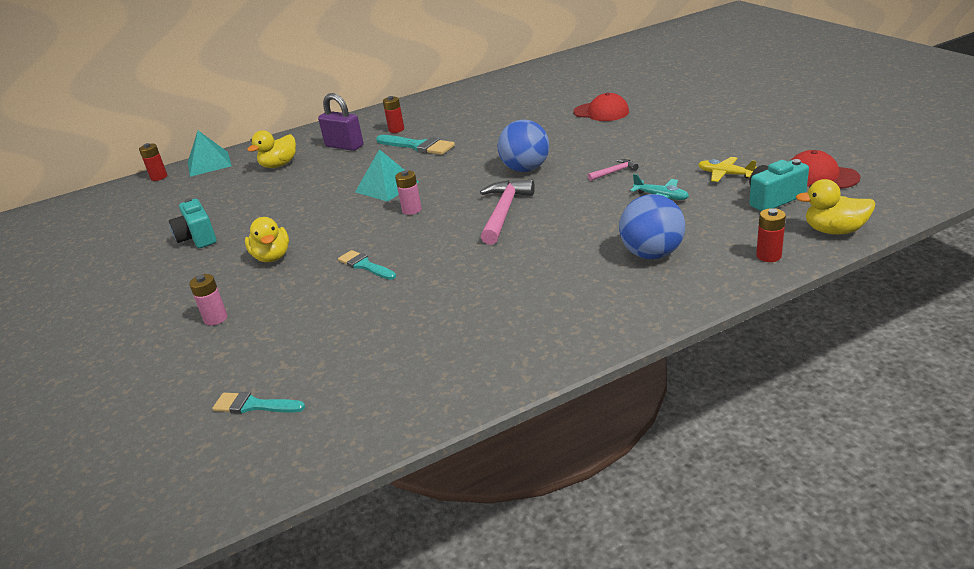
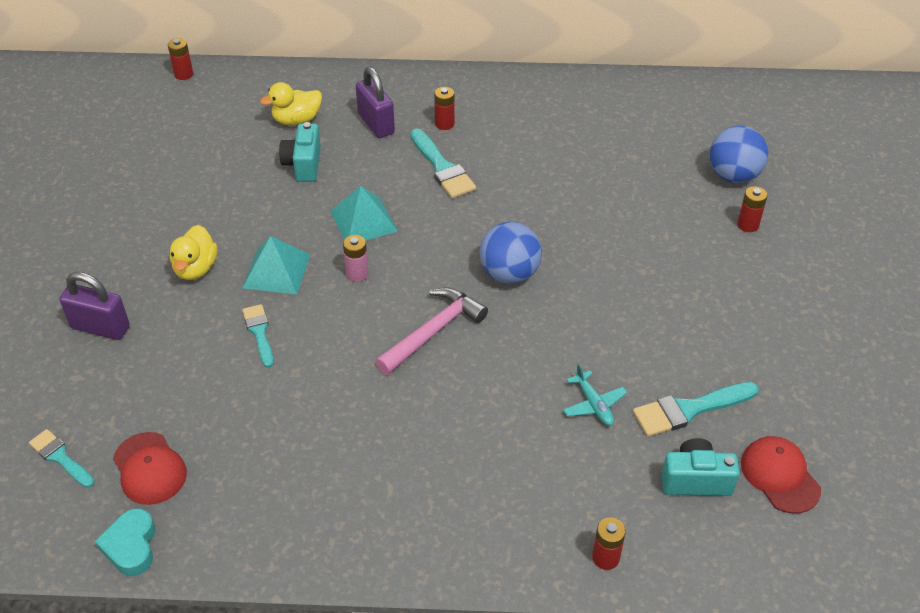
camera: 25 degrees right, 15 degrees up
turquoise camera [169,198,217,248] -> turquoise camera moved to [279,122,321,181]
turquoise pyramid [188,131,232,177] -> turquoise pyramid moved to [243,236,310,294]
pink battery [189,274,227,326] -> purple padlock [60,272,130,340]
red cap [573,92,629,121] -> red cap moved to [113,432,187,505]
pink hammer [588,159,638,181] -> none
blue ball [619,194,685,259] -> blue ball moved to [710,126,768,183]
yellow plane [698,157,757,182] -> turquoise brush [633,382,759,437]
yellow duck [796,179,875,235] -> none
none -> turquoise heart [95,508,155,576]
none -> red battery [737,186,767,232]

